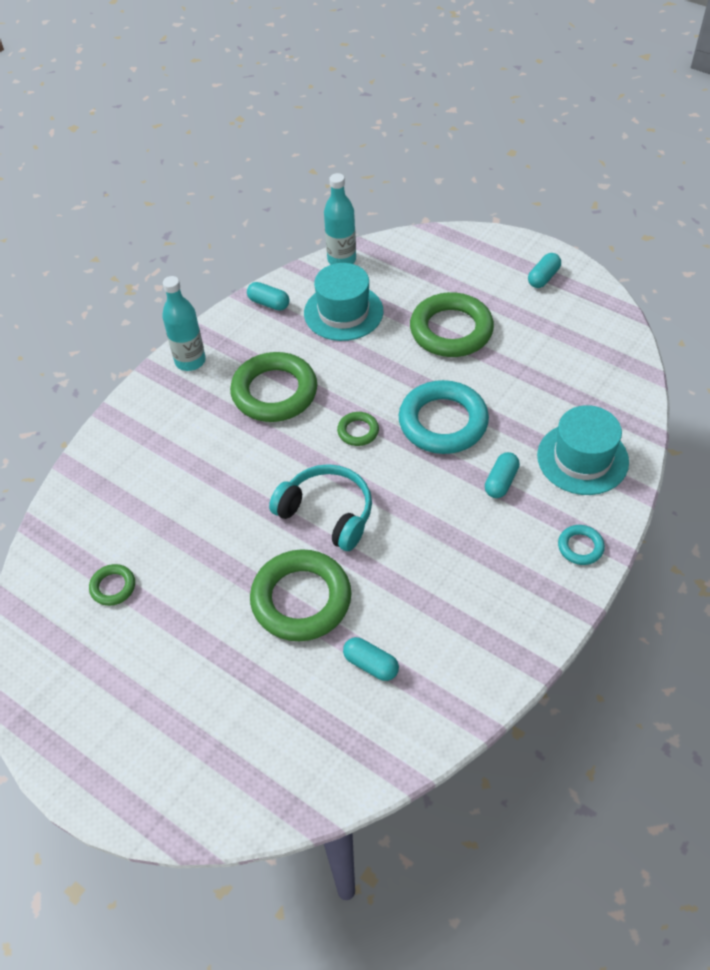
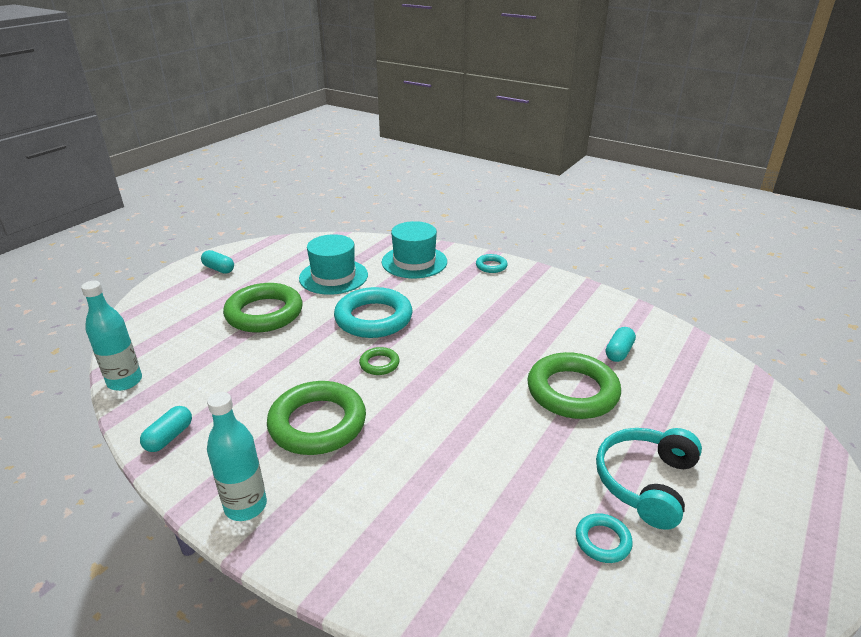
camera: 95 degrees left, 20 degrees down
green ring [89,564,135,606] -> turquoise ring [576,513,633,563]
turquoise headphones [269,464,372,551] -> turquoise headphones moved to [596,428,702,530]
turquoise hat [304,263,383,341] -> turquoise hat moved to [299,234,368,295]
turquoise capsule [485,452,520,498] -> none

